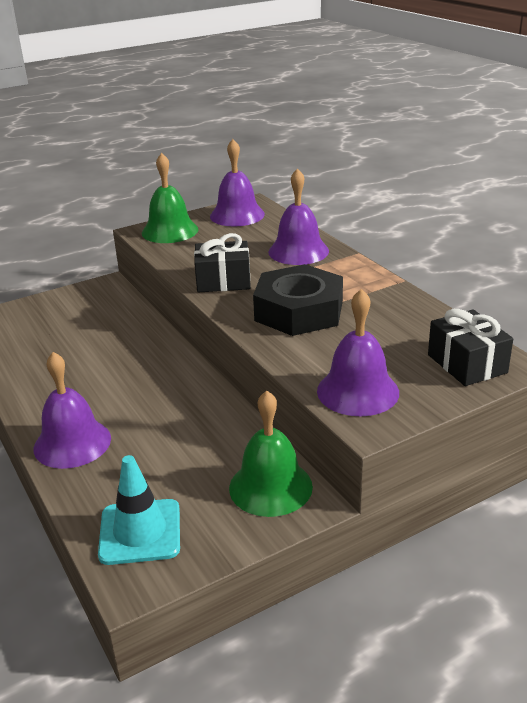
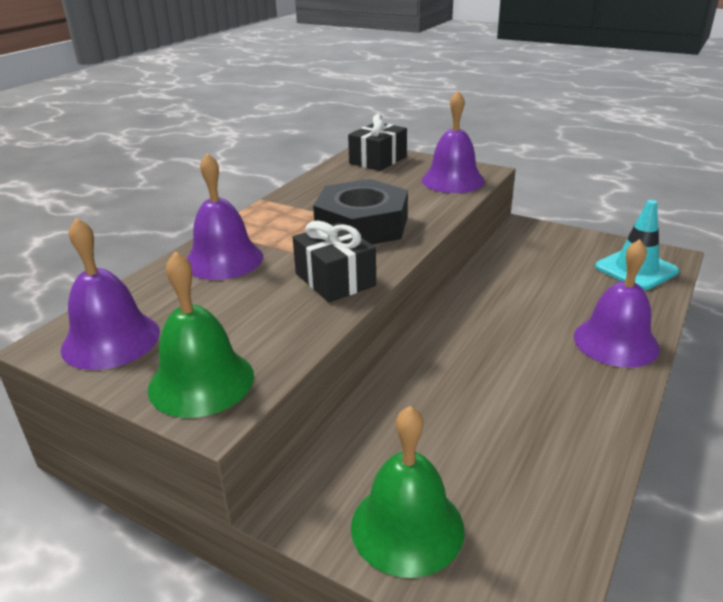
camera: 120 degrees left, 0 degrees up
green bell [229,390,313,517] -> green bell moved to [351,406,464,578]

